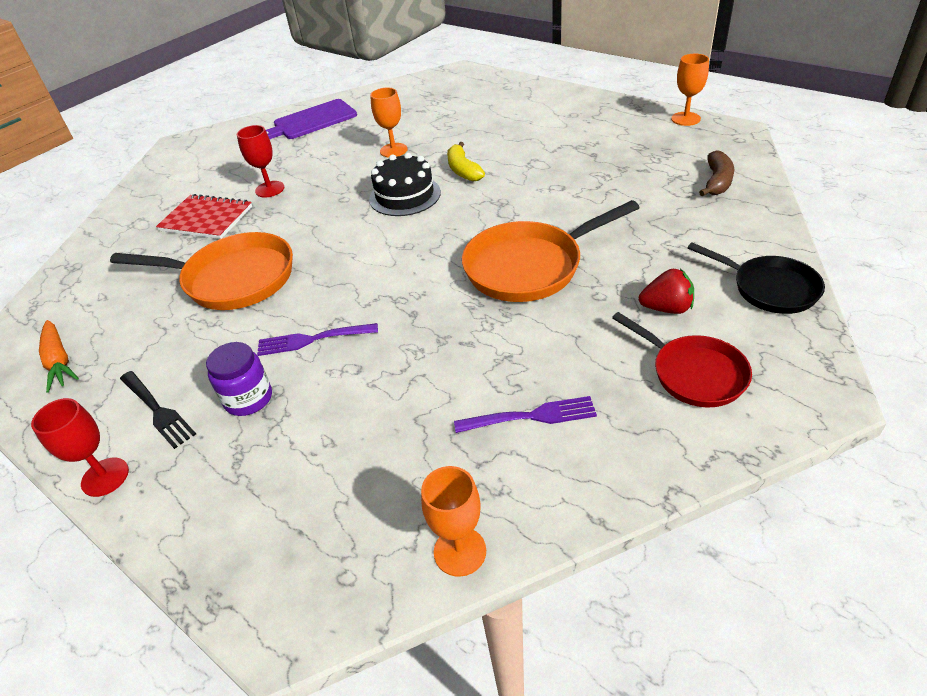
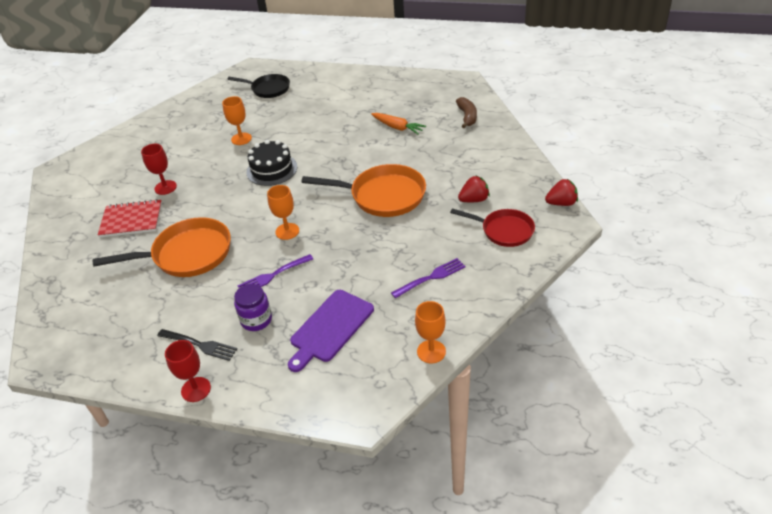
camera: 25 degrees left, 0 degrees up
orange carrot [39,320,79,393] -> orange carrot moved to [371,113,426,135]
purple cutting board [266,99,357,139] -> purple cutting board moved to [288,290,374,372]
yellow banana [447,142,485,182] -> none
orange pan [462,200,640,302] -> orange pan turned 120 degrees counterclockwise [301,164,426,217]
orange goblet [671,54,709,126] -> orange goblet moved to [267,185,299,240]
black pan [688,242,825,314] -> black pan moved to [227,74,290,98]
none -> red strawberry [545,179,578,206]

